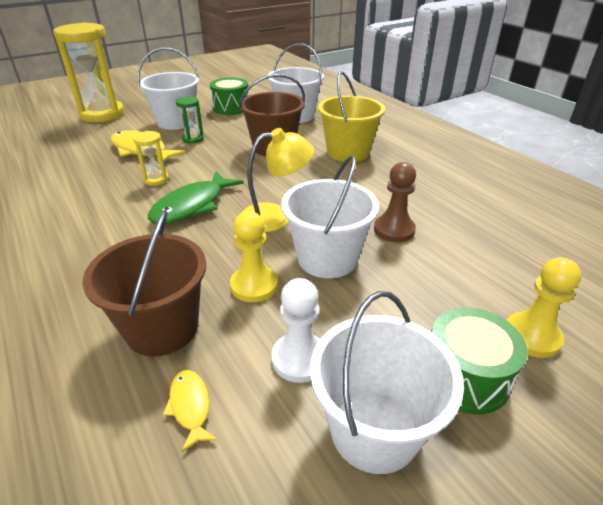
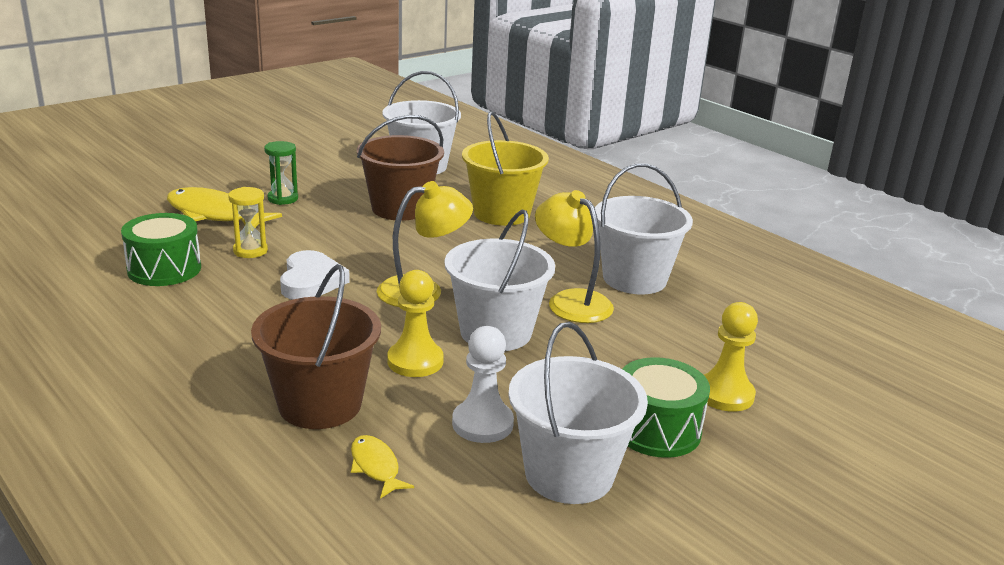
camera: 10 degrees left, 10 degrees down
yellow hourglass [53,23,124,122] -> none
white bucket [137,48,200,130] -> white bucket moved to [595,163,693,294]
green fish [148,171,244,224] -> white heart [280,250,350,300]
green drum [210,77,249,115] -> green drum moved to [121,213,201,286]
brown pawn [374,162,416,242] -> yellow lamp [535,190,614,323]

